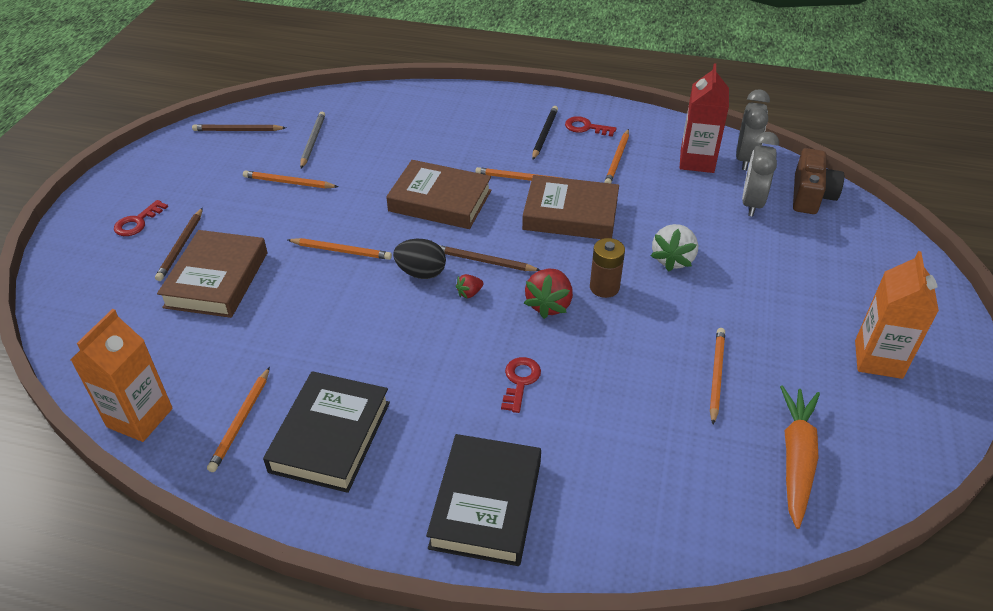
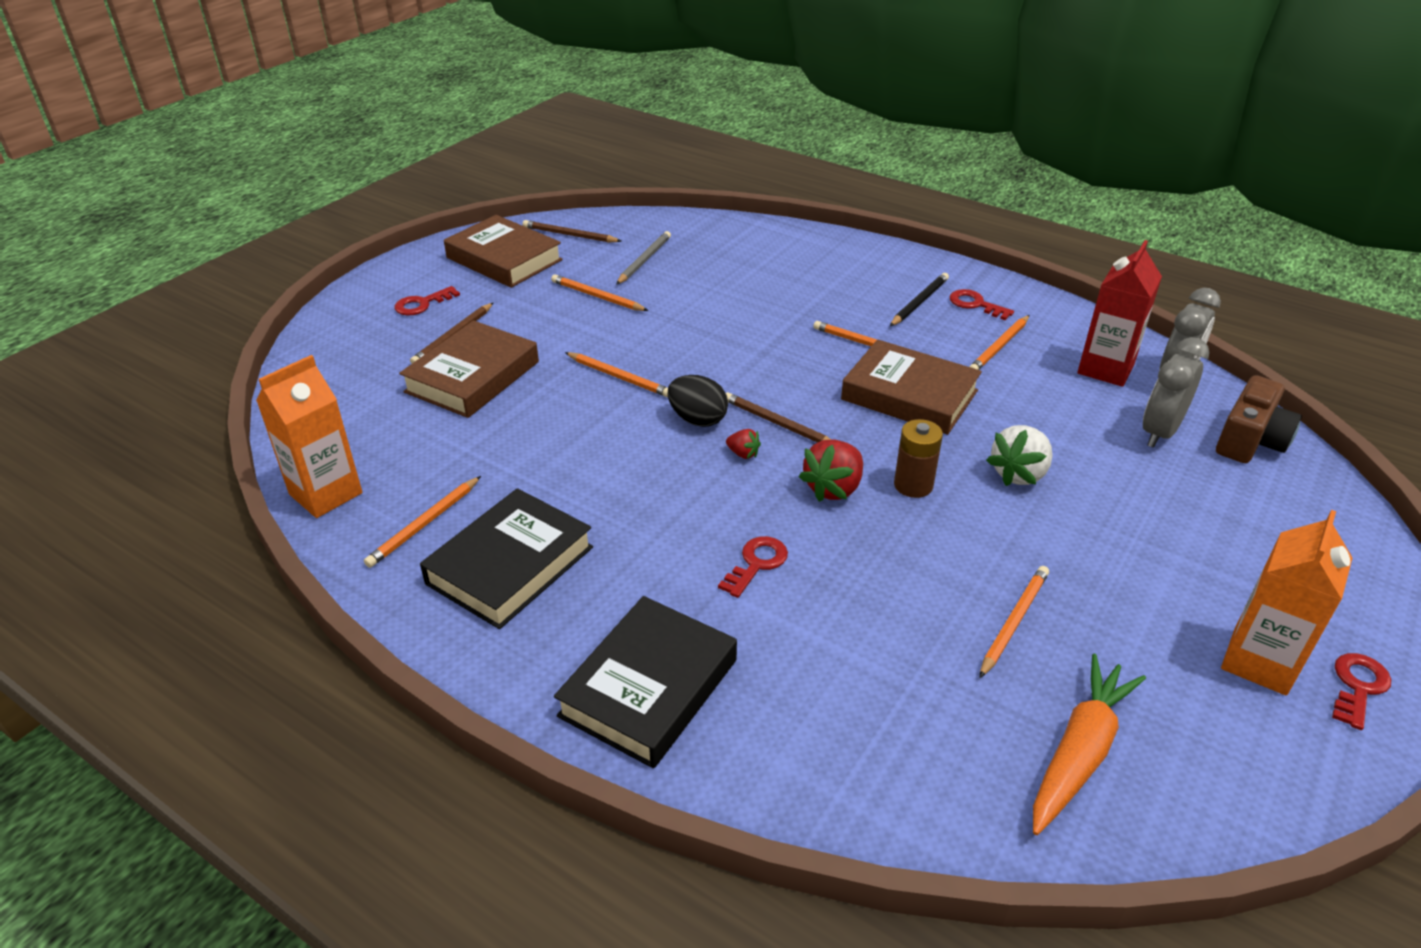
camera: 20 degrees right, 5 degrees down
brown book [386,160,491,229] -> brown book moved to [444,215,563,288]
red strawberry [456,274,484,298] -> red strawberry turned 135 degrees counterclockwise [726,429,761,459]
none -> red key [1332,653,1391,730]

